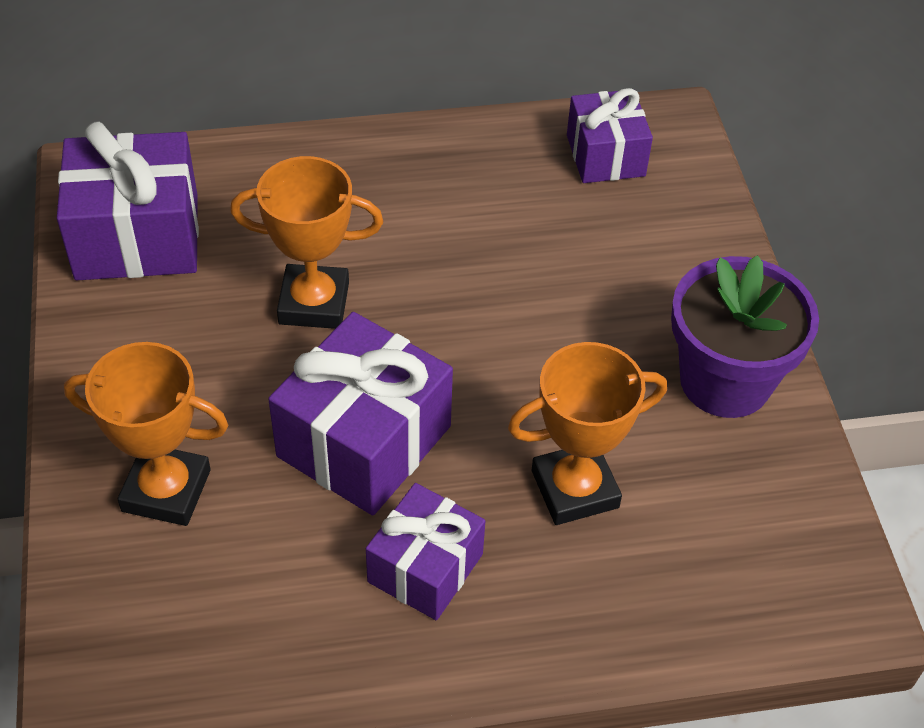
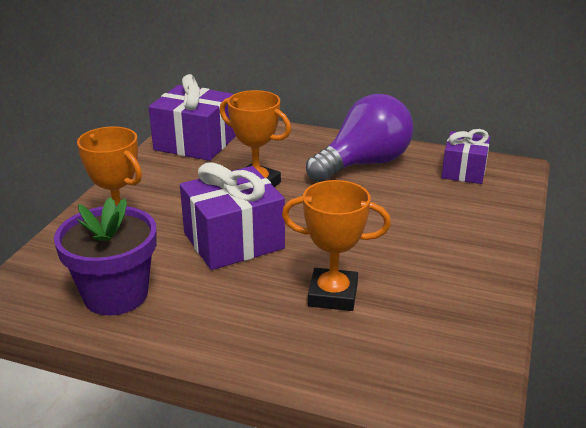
camera: 30 degrees right, 20 degrees down
purple gift [366,483,485,620] -> none
purple flower pot [671,255,819,418] -> purple flower pot moved to [54,197,157,315]
none -> purple light bulb [306,94,413,182]

